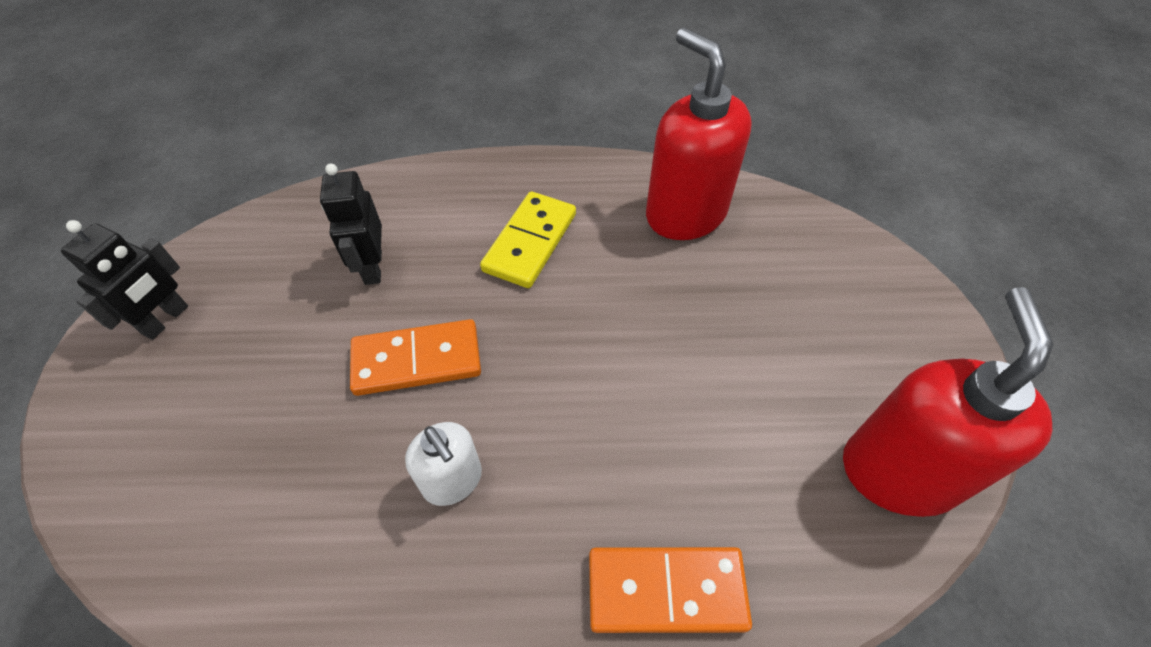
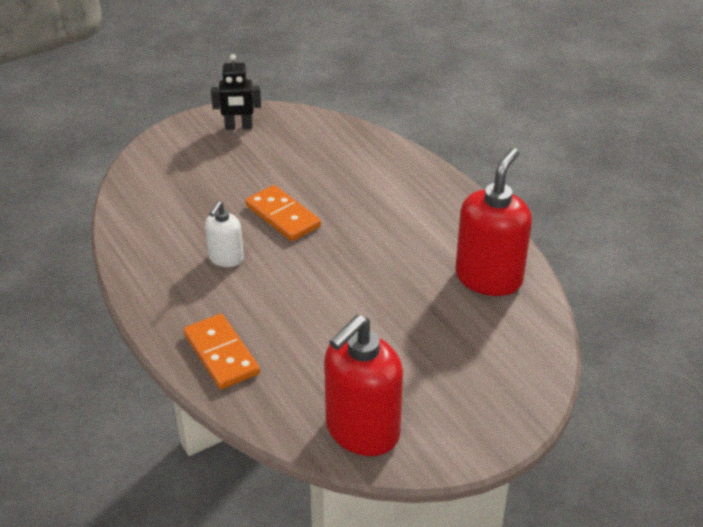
camera: 60 degrees right, 15 degrees down
black robot [320,164,382,285] -> none
yellow domino [480,191,576,288] -> none
red soap dispenser [843,287,1053,517] -> red soap dispenser turned 150 degrees clockwise [324,315,403,456]

